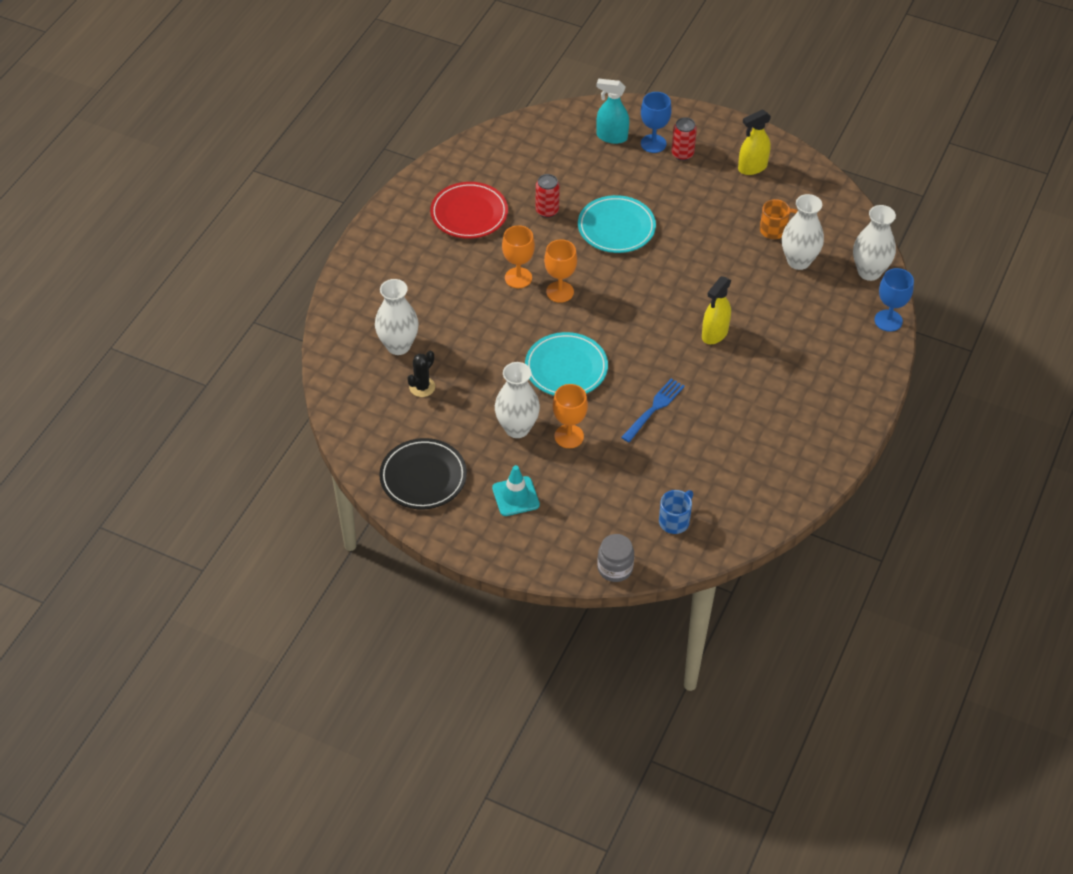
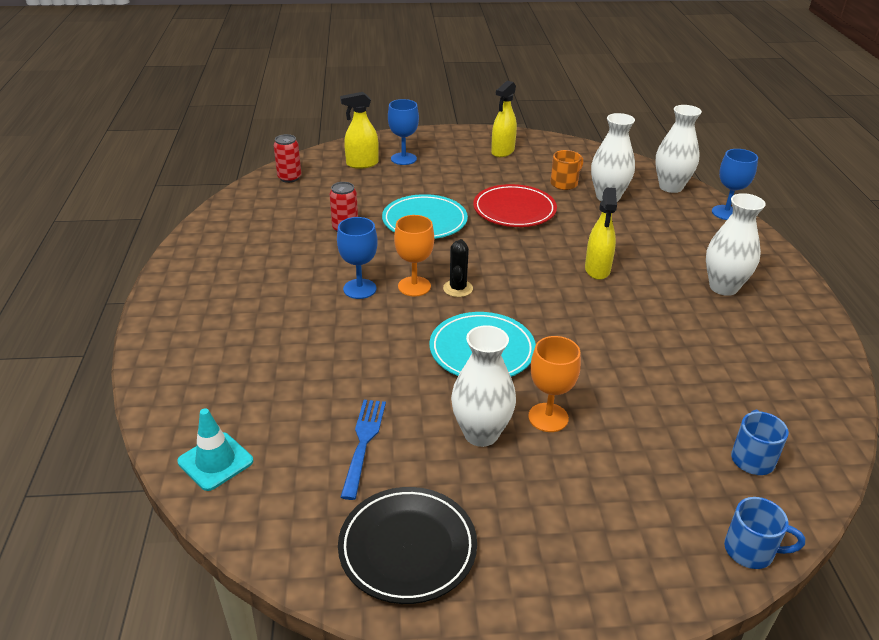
camera: 30 degrees left, 15 degrees down
white vase [375,279,419,355] -> white vase moved to [706,193,766,296]
black cactus [407,351,435,397] -> black cactus moved to [443,239,473,297]
red plate [430,182,508,239] -> red plate moved to [473,184,557,227]
turquoise traffic cone [492,465,540,516] -> turquoise traffic cone moved to [177,408,253,491]
orange goblet [502,225,535,288] -> blue goblet [337,217,378,299]
turquoise spray bottle [596,79,629,144] -> yellow spray bottle [340,92,379,169]
grey jar [597,534,634,582] -> blue mug [724,497,805,569]
blue fork [621,378,685,442] -> blue fork moved to [341,400,386,500]
red can [671,117,697,161] -> red can moved to [274,134,301,183]

